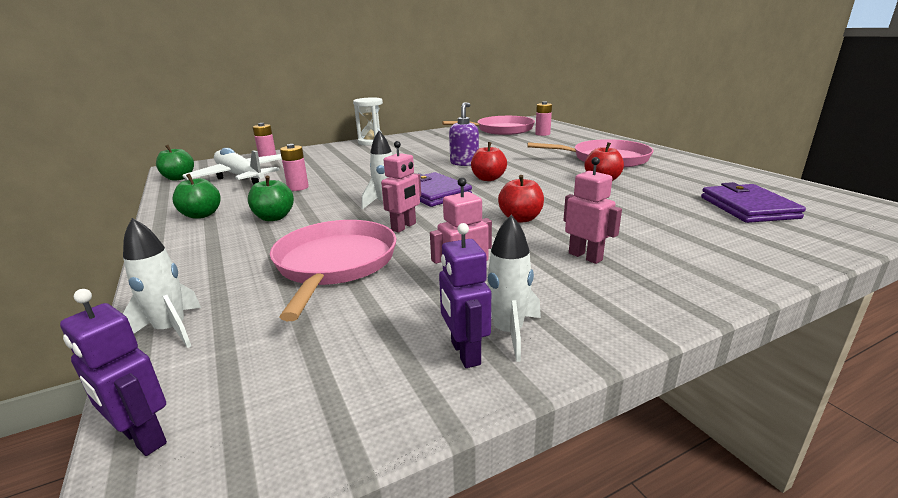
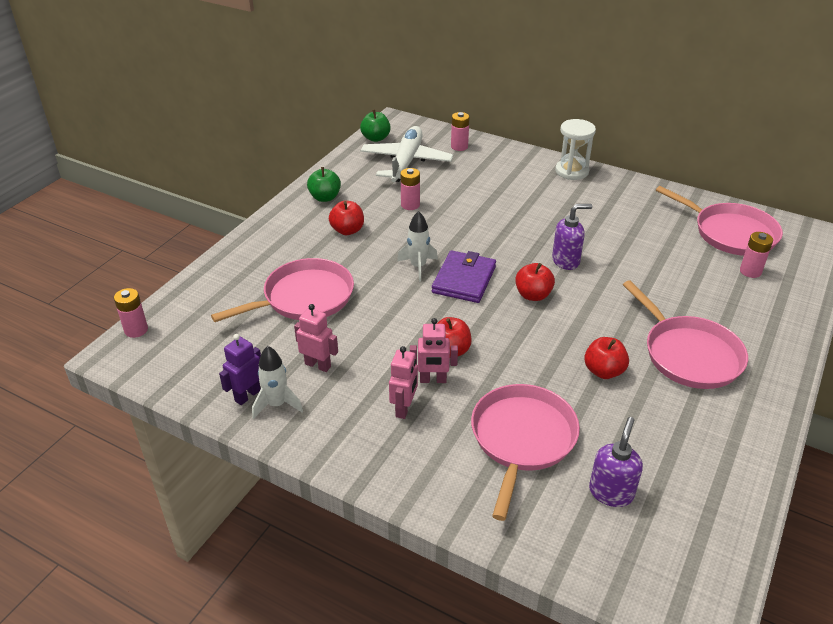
camera: 55 degrees right, 15 degrees up
purple robot [60,289,167,456] -> pink battery [114,288,148,338]
white rocket [123,218,201,348] -> none
green apple [248,176,294,221] -> red apple [329,201,364,235]
pink robot [381,141,421,233] -> pink robot moved to [410,318,458,383]
purple wallet [701,182,806,223] -> purple soap dispenser [589,417,643,507]
none -> pink pan [471,384,580,521]

